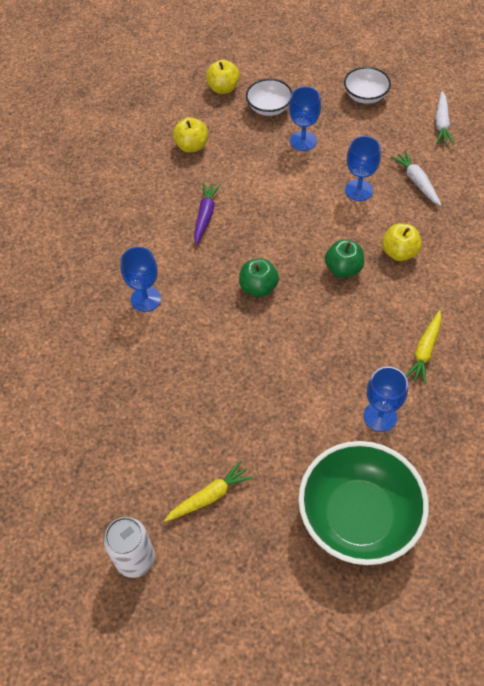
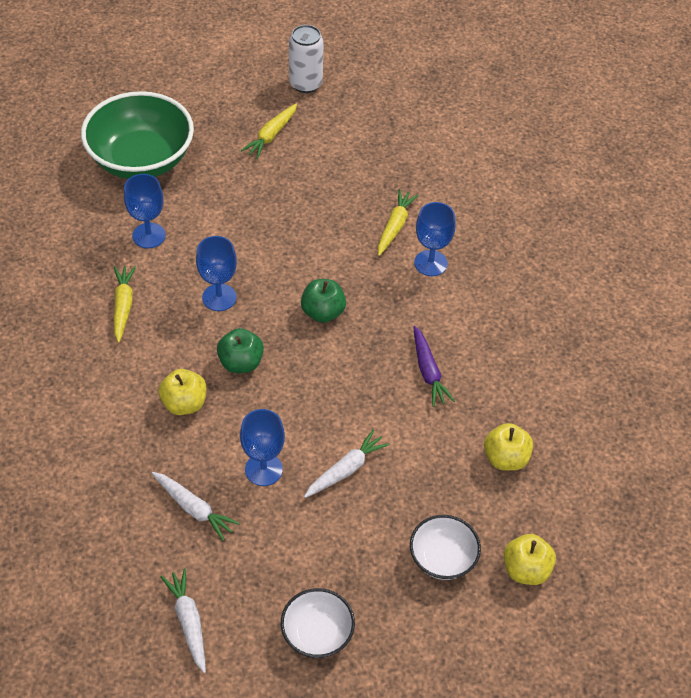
camera: 150 degrees right, 5 degrees down
blue goblet [289,86,321,151] -> blue goblet moved to [196,236,237,311]
none -> white carrot [304,429,390,498]
none -> yellow carrot [378,189,419,256]

